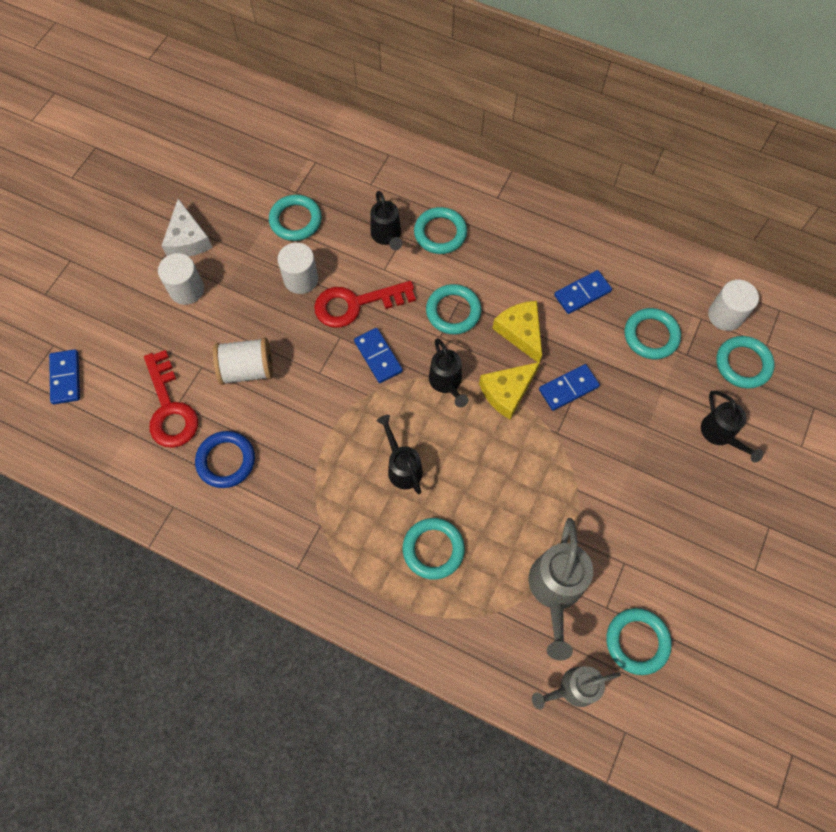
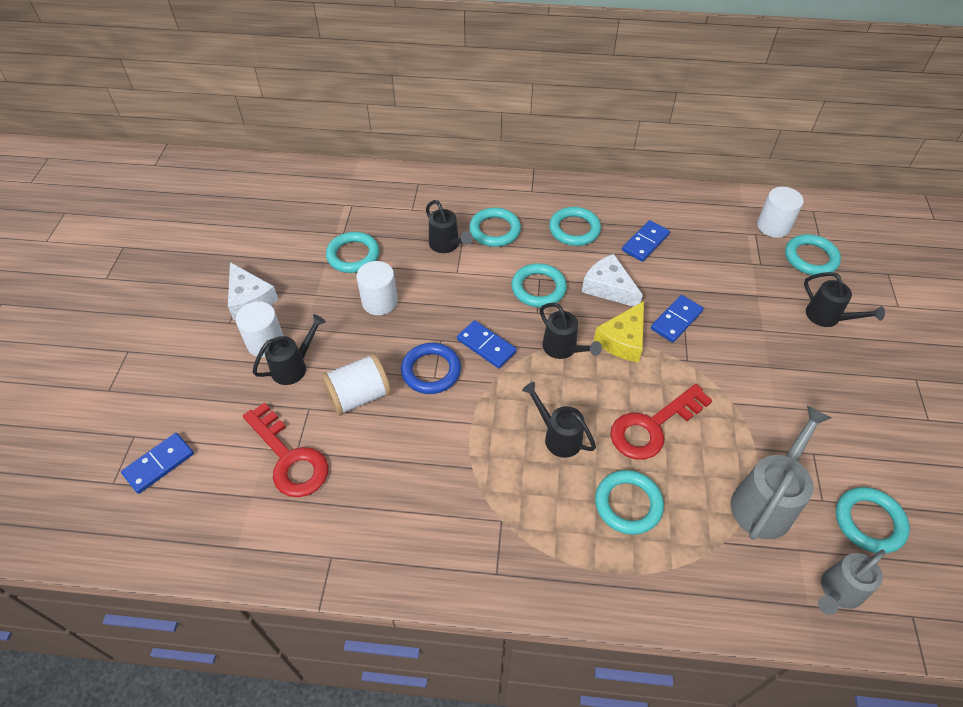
camera: 20 degrees left, 15 degrees down
blue domino [49,349,80,404] -> blue domino turned 75 degrees clockwise [121,433,194,494]
blue ring [195,431,255,488] -> blue ring moved to [401,343,461,394]
red key [314,281,416,328] -> red key moved to [610,384,713,460]
yellow cheese [492,301,542,362] -> white cheese [582,254,643,307]
grey watering can [529,518,593,661] -> grey watering can turned 135 degrees counterclockwise [730,405,832,540]
turquoise ring [625,308,681,359] -> turquoise ring moved to [549,207,601,246]
none -> black watering can [252,314,326,385]

